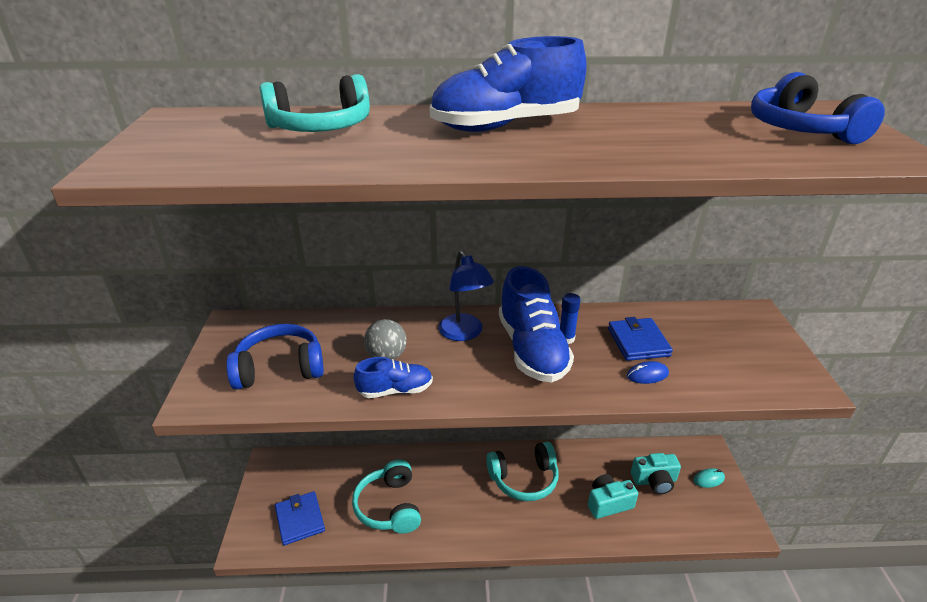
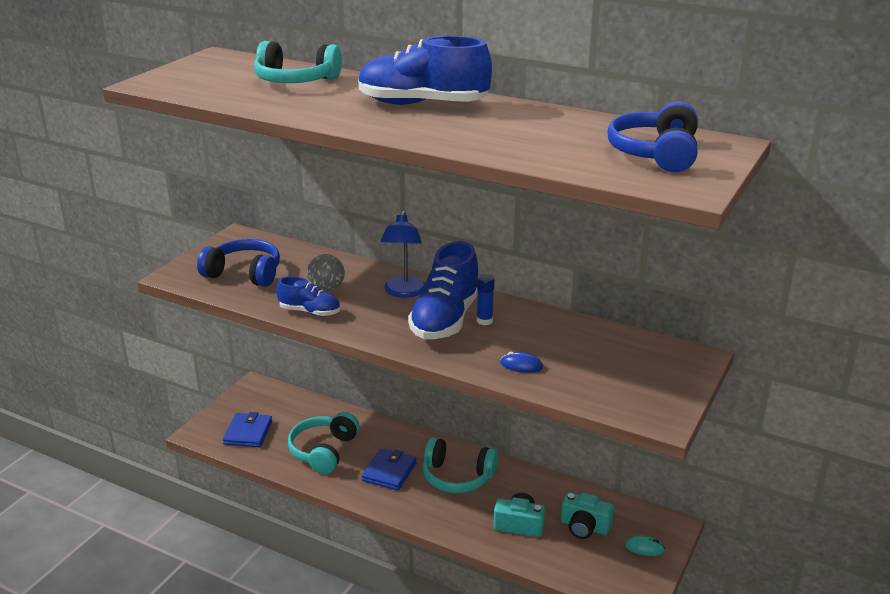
camera: 30 degrees right, 5 degrees down
blue wallet [608,317,673,361] -> blue wallet moved to [362,448,417,490]

